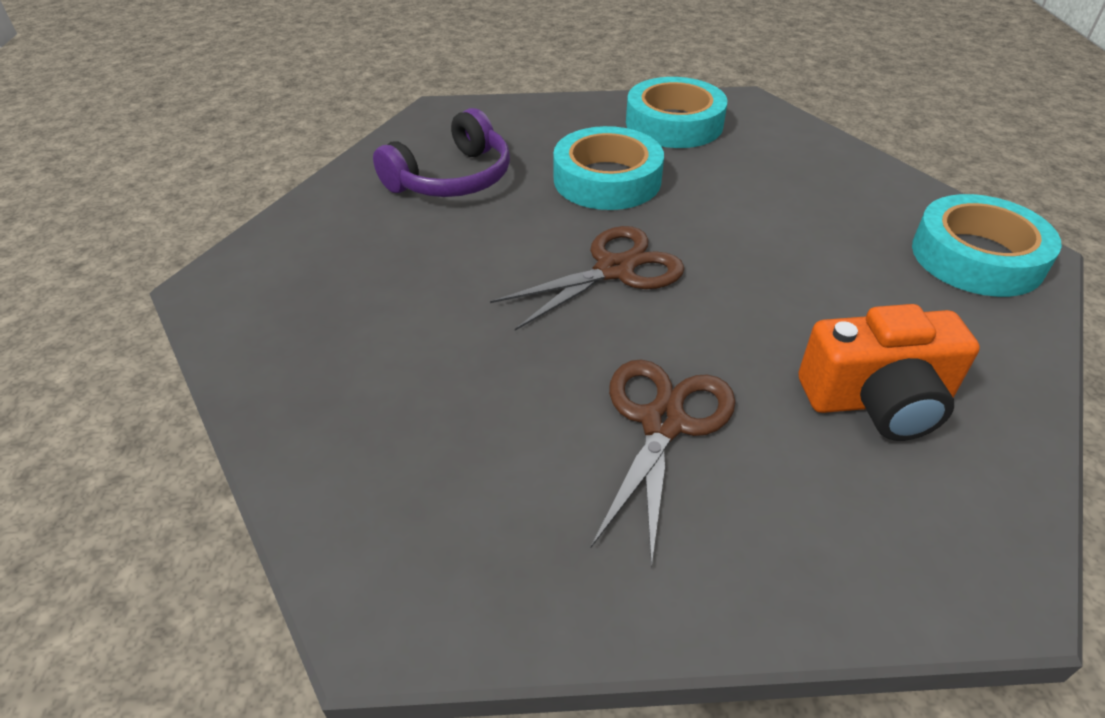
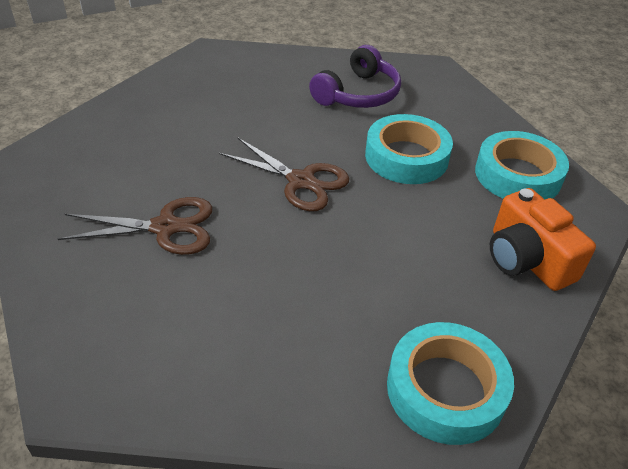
camera: 65 degrees right, 0 degrees up
purple headphones [373,108,510,197] -> purple headphones turned 75 degrees counterclockwise [309,45,401,108]
orange camera [799,304,980,441] -> orange camera moved to [490,188,596,291]

